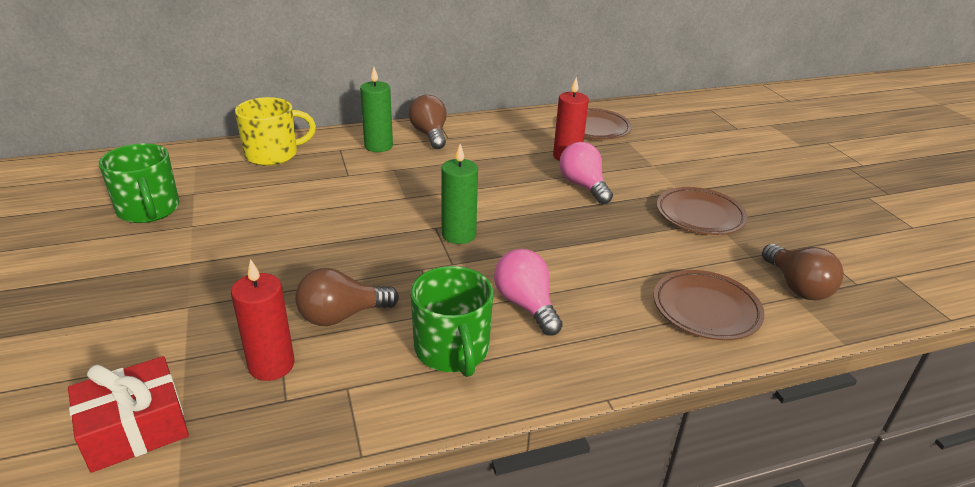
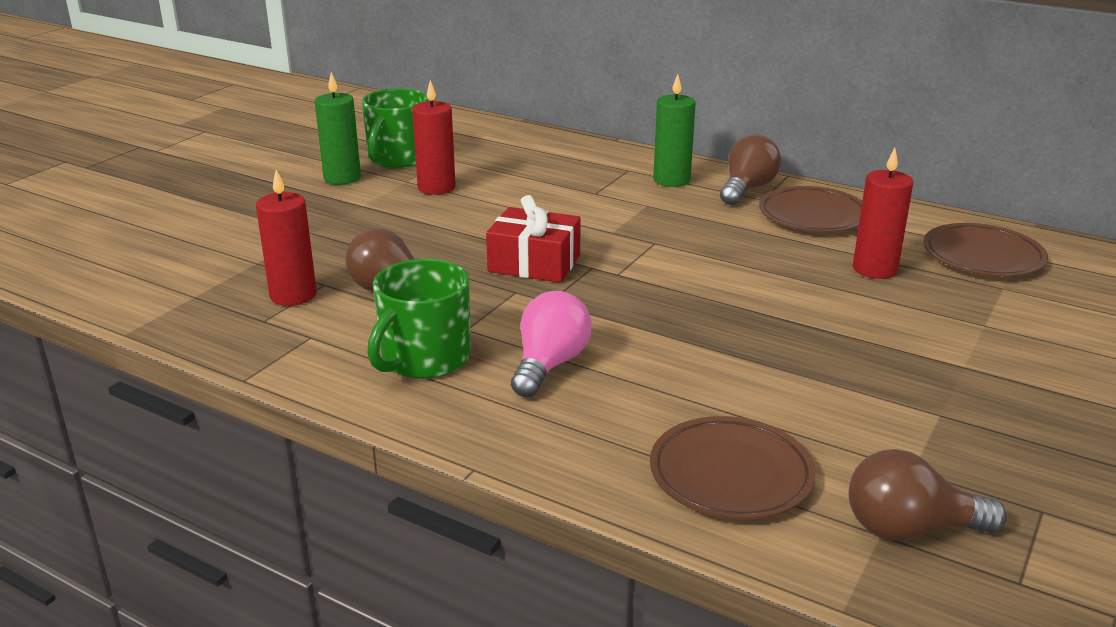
camera: 50 degrees right, 5 degrees down
red gift [68,356,189,473] -> red gift moved to [486,195,581,283]
yellow mug [235,97,316,166] -> none
green candle [441,144,478,244] -> green candle moved to [315,72,361,185]
pink light bulb [559,142,613,204] -> none
brown plate [657,187,748,235] -> brown plate moved to [759,186,862,232]
brown light bulb [762,244,844,300] -> brown light bulb turned 60 degrees clockwise [849,449,1007,541]
none -> red candle [412,80,456,195]

